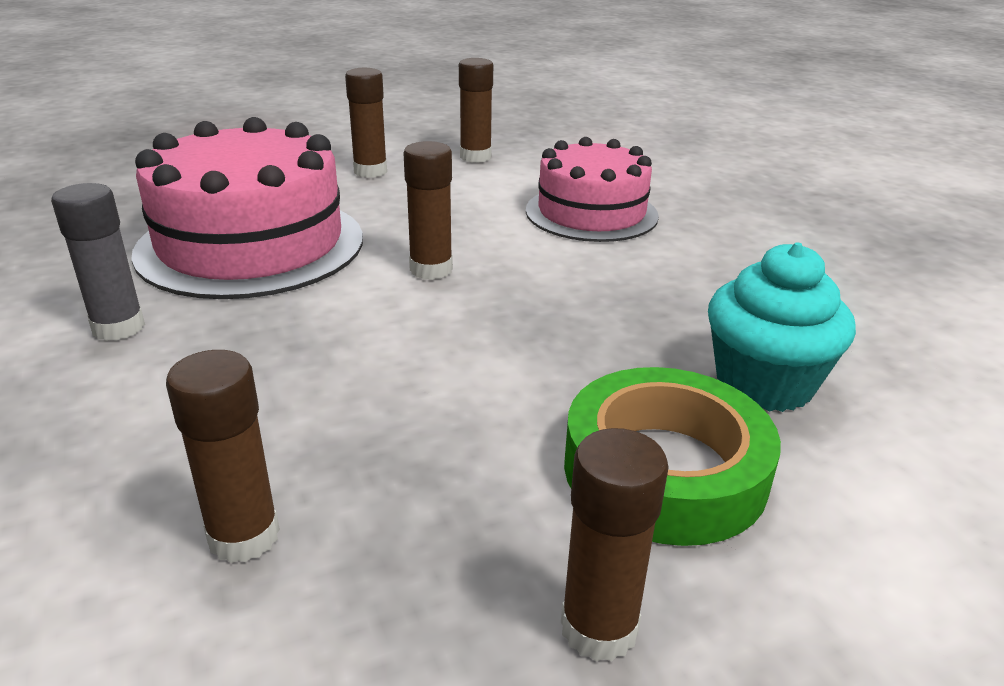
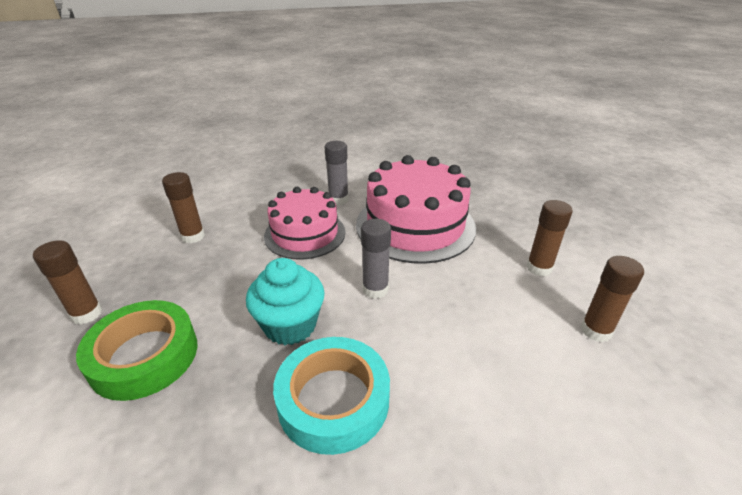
camera: 100 degrees right, 5 degrees up
brown glue stick [404,141,453,280] -> grey glue stick [361,219,391,299]
pink cake [526,137,659,242] -> pink cake moved to [264,187,346,260]
turquoise cupcake [708,242,856,412] -> turquoise cupcake moved to [246,258,325,345]
none -> turquoise tape [273,337,390,455]

